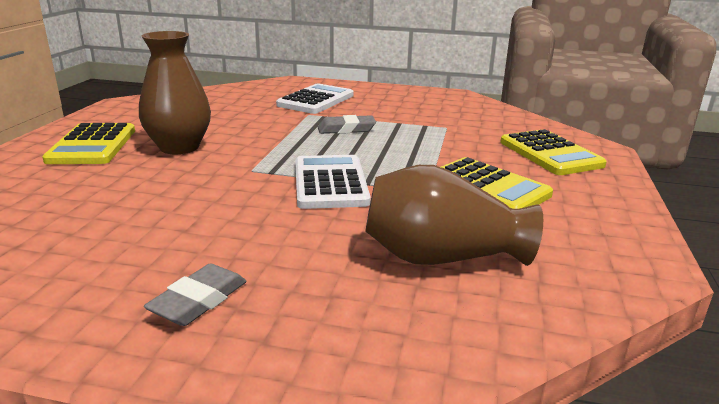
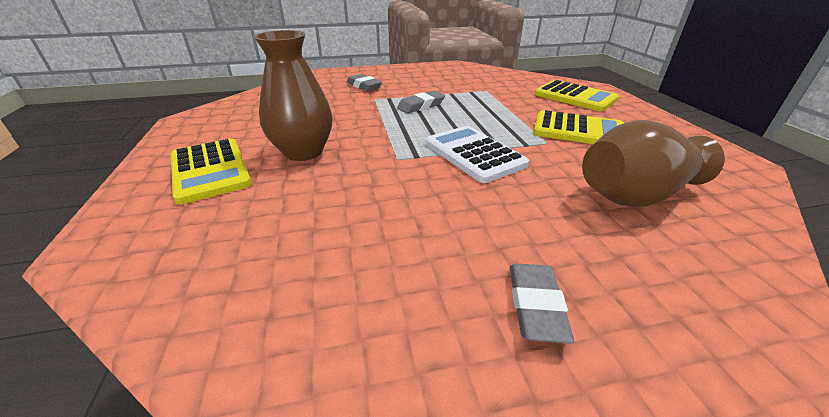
camera: 25 degrees left, 10 degrees up
white calculator [276,84,354,114] -> grey eraser [347,74,382,91]

